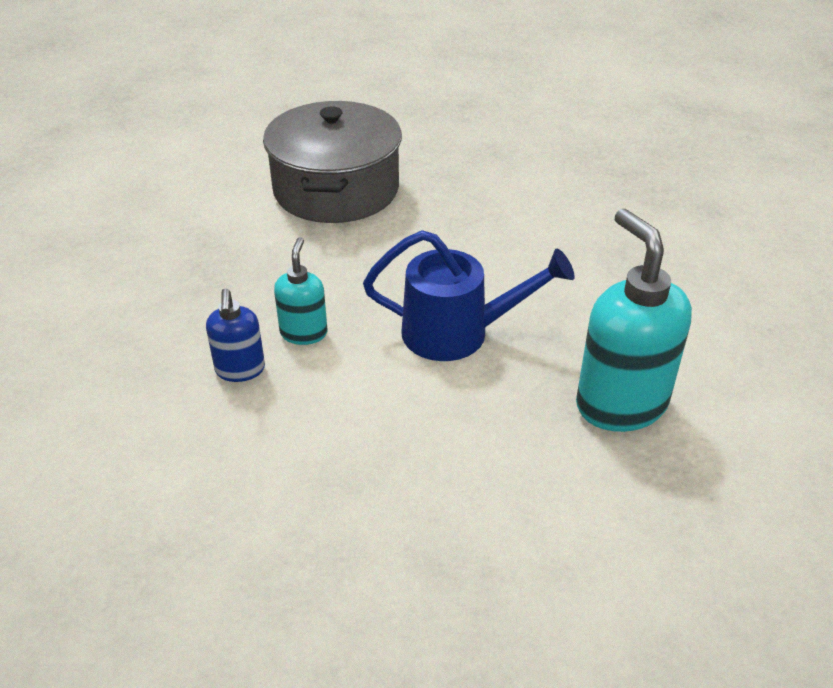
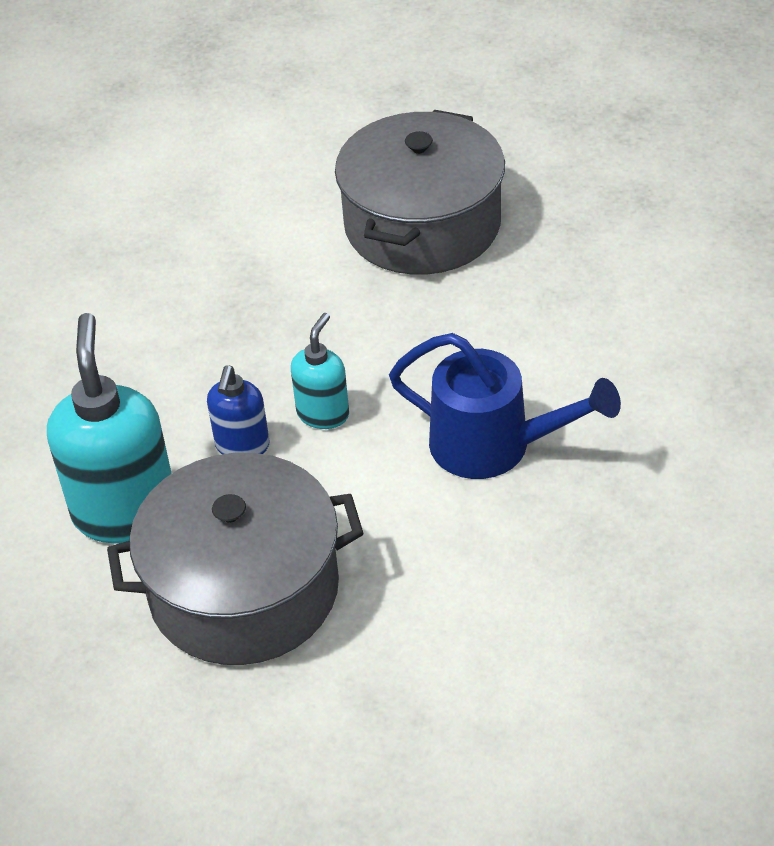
camera: 20 degrees right, 5 degrees up
turquoise soap dispenser [576,209,692,432] -> turquoise soap dispenser moved to [47,313,172,543]
none -> grey pot [107,453,363,665]

